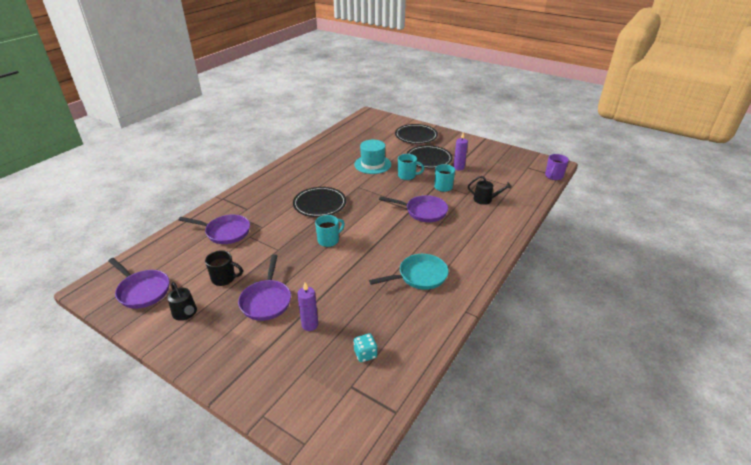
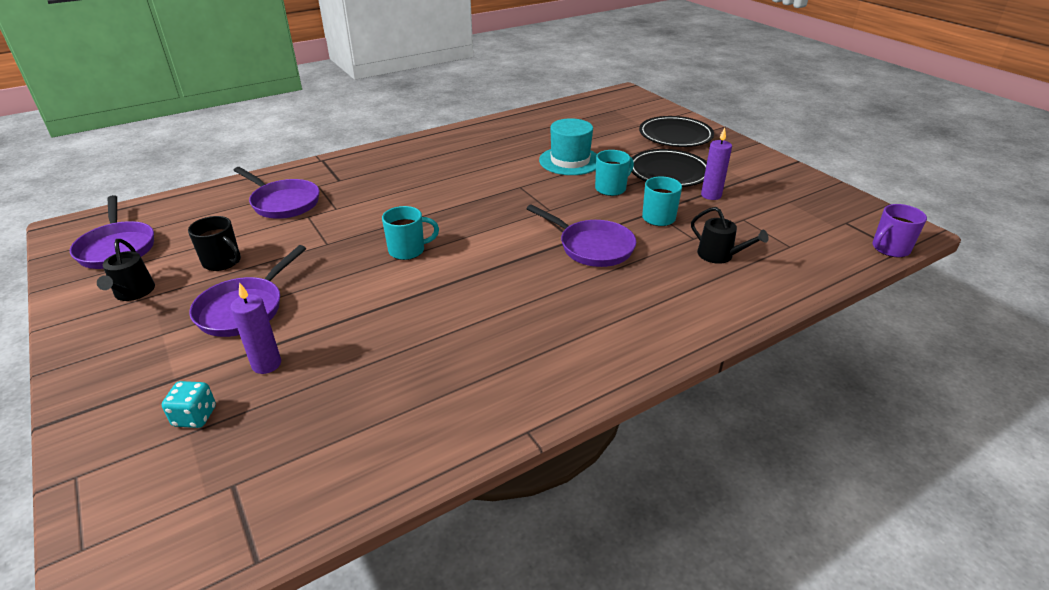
camera: 25 degrees right, 0 degrees up
black plate [293,187,346,217] -> none
turquoise dice [353,333,377,362] -> turquoise dice moved to [162,381,216,428]
turquoise pan [369,254,449,290] -> none
turquoise mug [398,154,424,180] -> turquoise mug turned 75 degrees counterclockwise [595,150,634,196]

